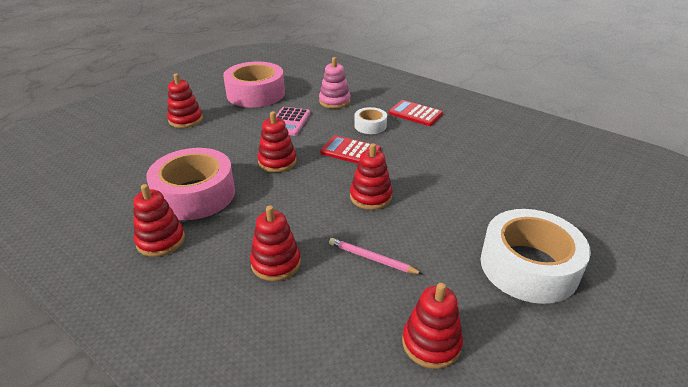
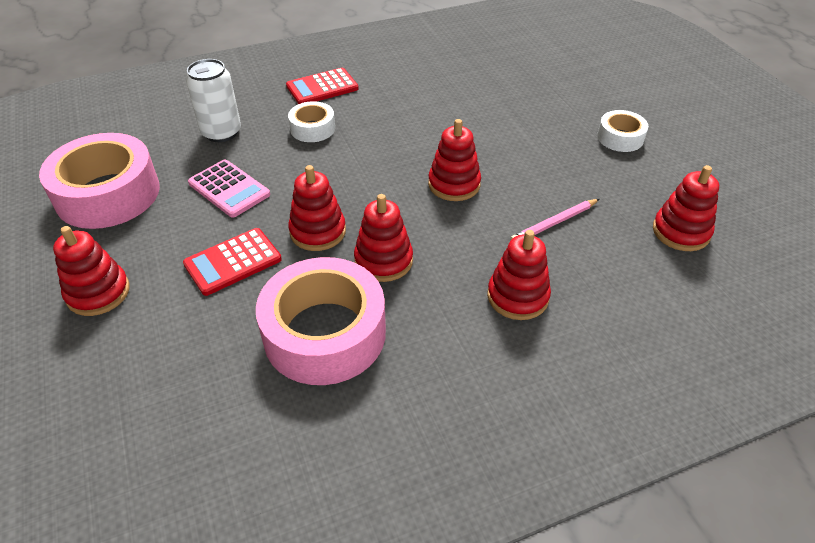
camera: 60 degrees left, 10 degrees up
red stacking toy [133,184,185,257] -> red stacking toy moved to [354,194,413,282]
pink stacking toy [319,57,351,109] -> white can [186,59,241,142]
red calculator [320,135,381,164] -> red calculator moved to [183,228,282,296]
white tape [481,209,591,304] -> white tape [597,110,648,152], size x0.50

